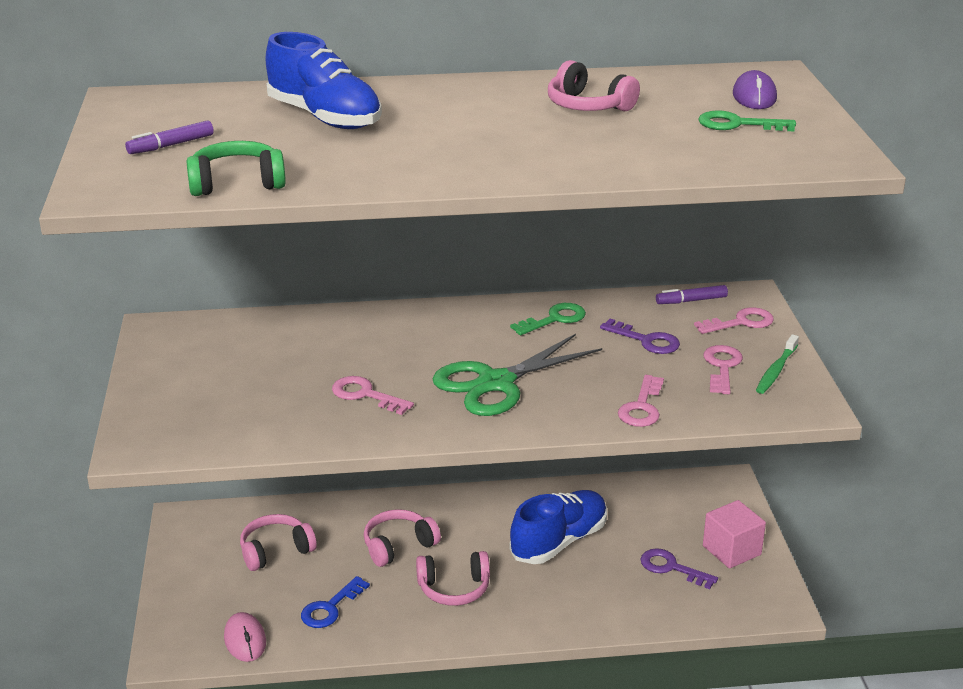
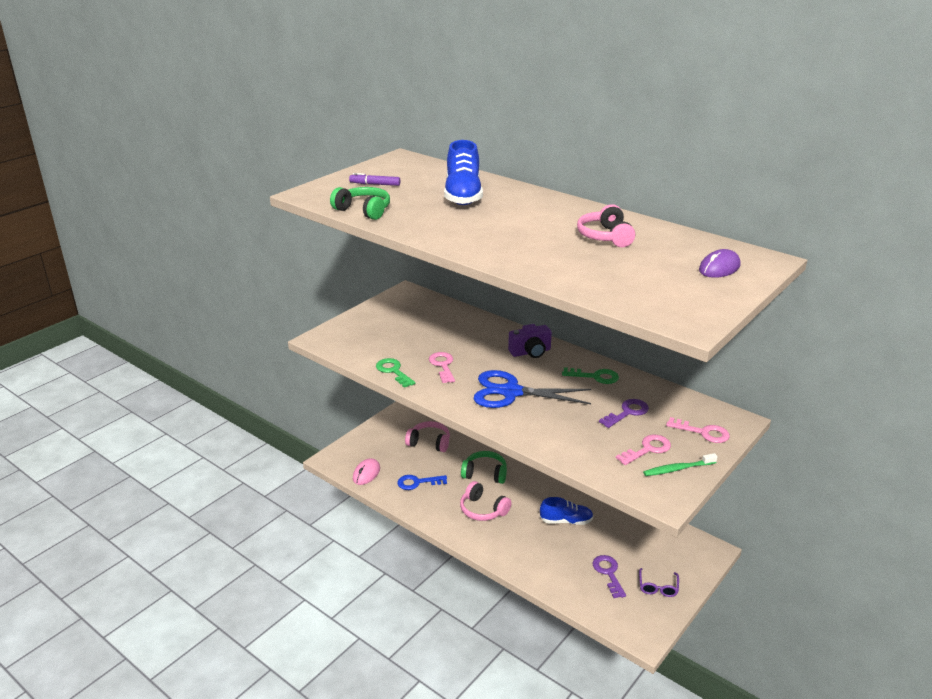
camera: 45 degrees right, 0 degrees up
pink headphones [364,509,441,567] -> green headphones [461,451,507,484]
green scissors [432,334,602,416] -> blue scissors [474,370,591,408]
blue shoe [510,490,607,564] -> blue shoe [540,497,593,525], size x0.63
purple key [600,319,680,354] -> purple key turned 120 degrees counterclockwise [599,399,649,428]
pink key [618,375,664,427] -> none
purple marker [656,285,728,304] -> none
green key [698,110,796,131] -> green key moved to [376,358,416,388]
pink cube [703,500,766,569] -> purple glasses [639,568,679,597]
none -> purple camera [508,324,552,358]

